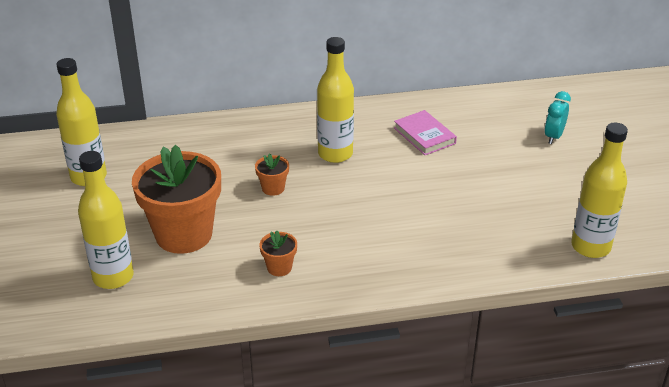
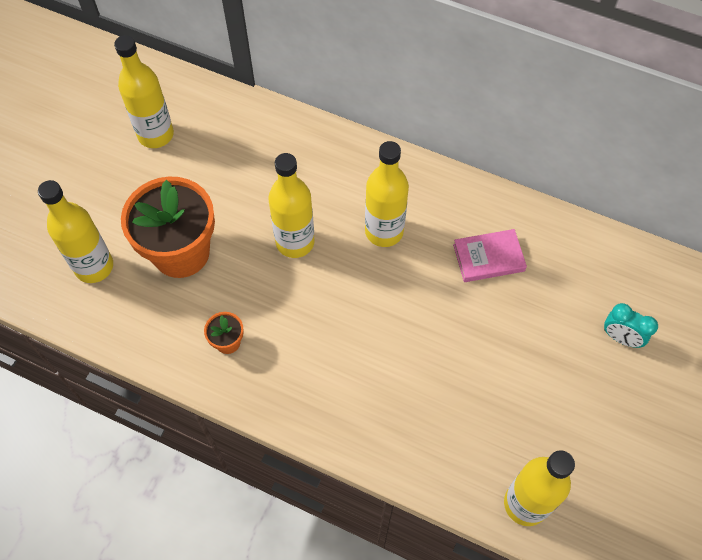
camera: 35 degrees right, 25 degrees up
orange flower pot [255,153,289,196] -> yellow bottle [268,153,315,258]
pink book [394,110,457,155] -> pink book turned 75 degrees clockwise [453,229,527,282]
turquoise clock [544,91,571,144] -> turquoise clock turned 120 degrees counterclockwise [604,303,658,348]

